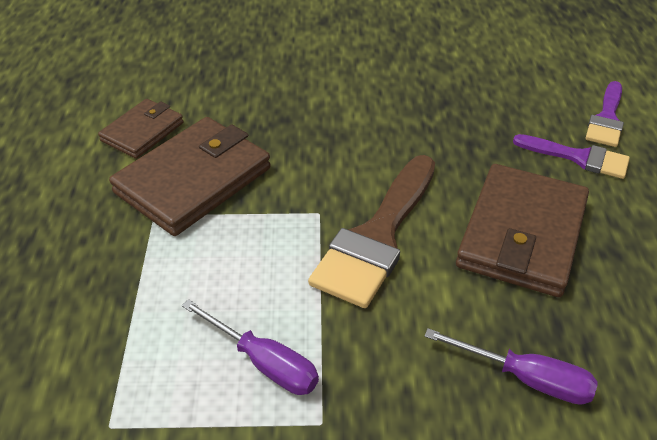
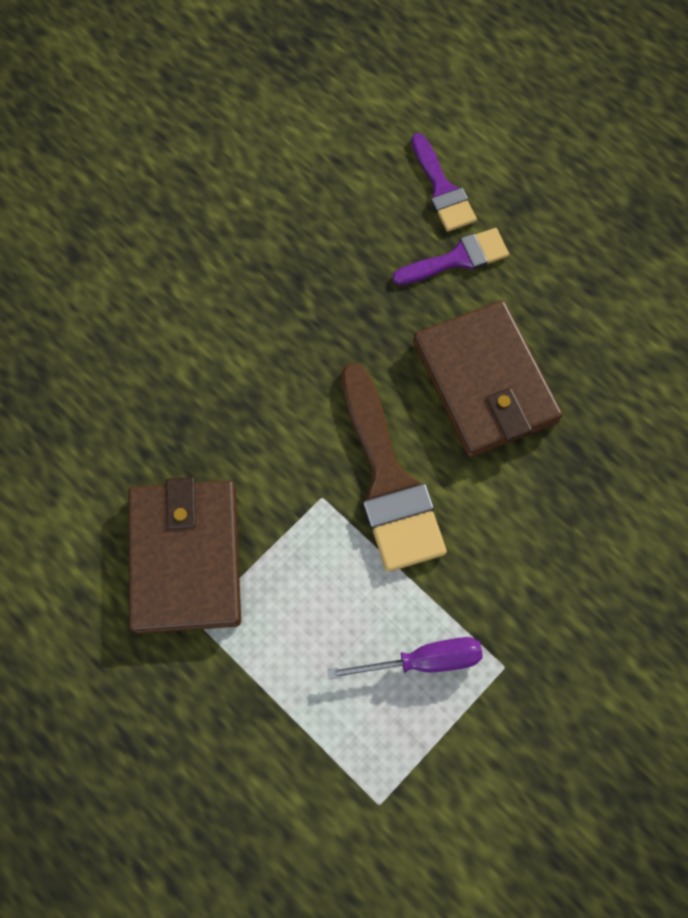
camera: 45 degrees left, 25 degrees up
brown wallet [98,99,184,159] -> none
purple screwdriver [424,328,598,405] -> none

